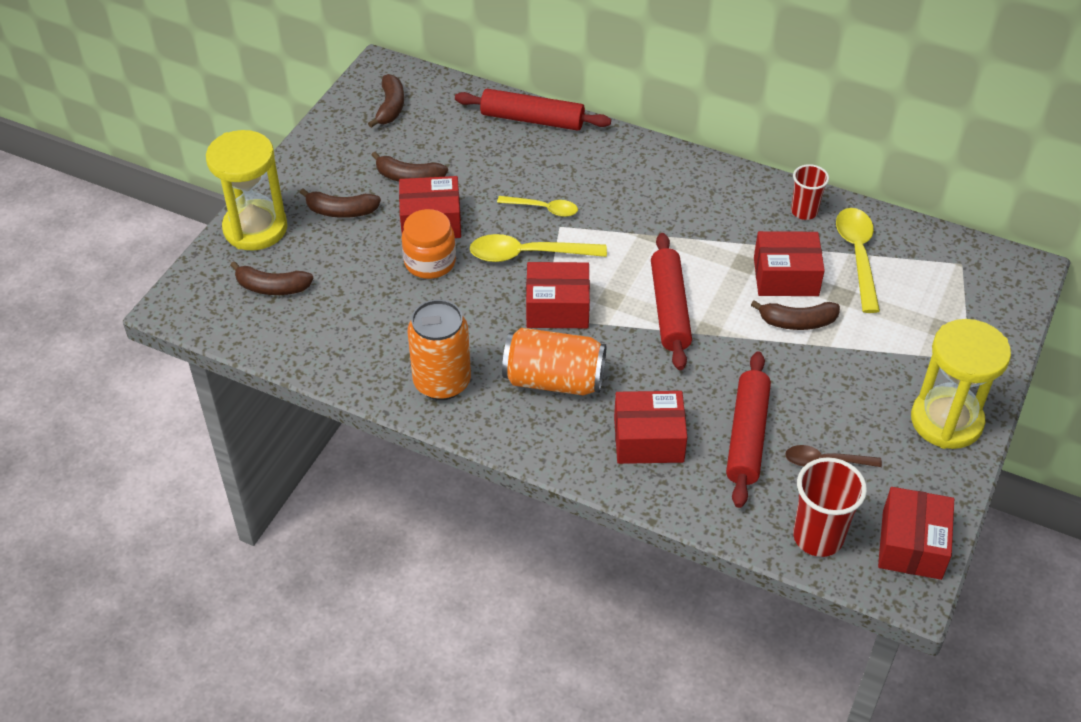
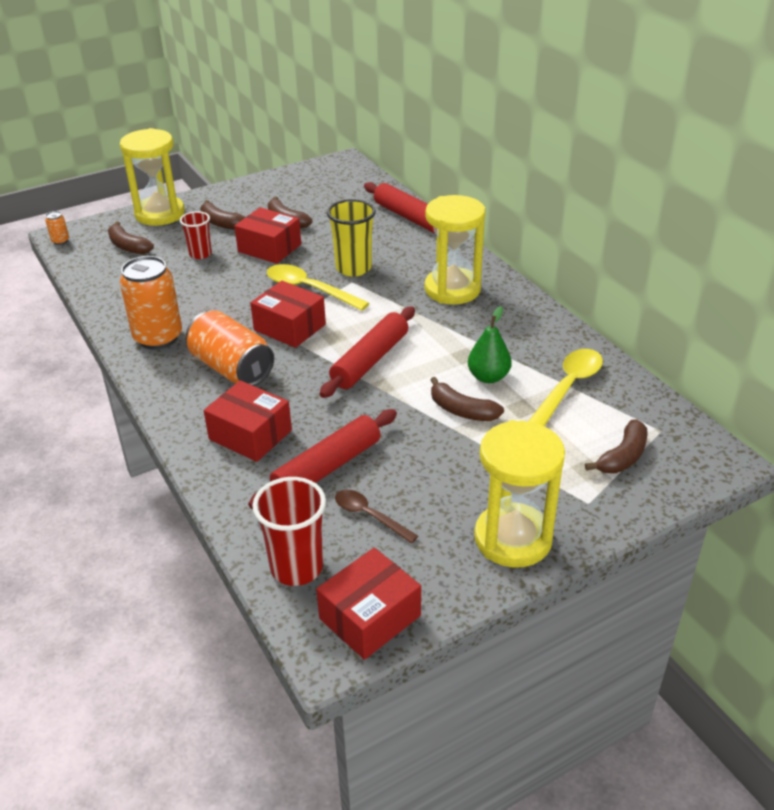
camera: 35 degrees right, 10 degrees down
brown banana [368,74,404,128] -> brown banana moved to [585,419,648,474]
orange jar [401,209,456,279] -> none
yellow spoon [497,196,578,217] -> yellow cup [327,199,376,277]
red box [754,231,825,296] -> green pear [468,306,512,383]
red cup [791,164,829,220] -> red cup moved to [180,211,212,259]
none -> orange can [45,211,69,245]
none -> yellow hourglass [425,195,485,304]

